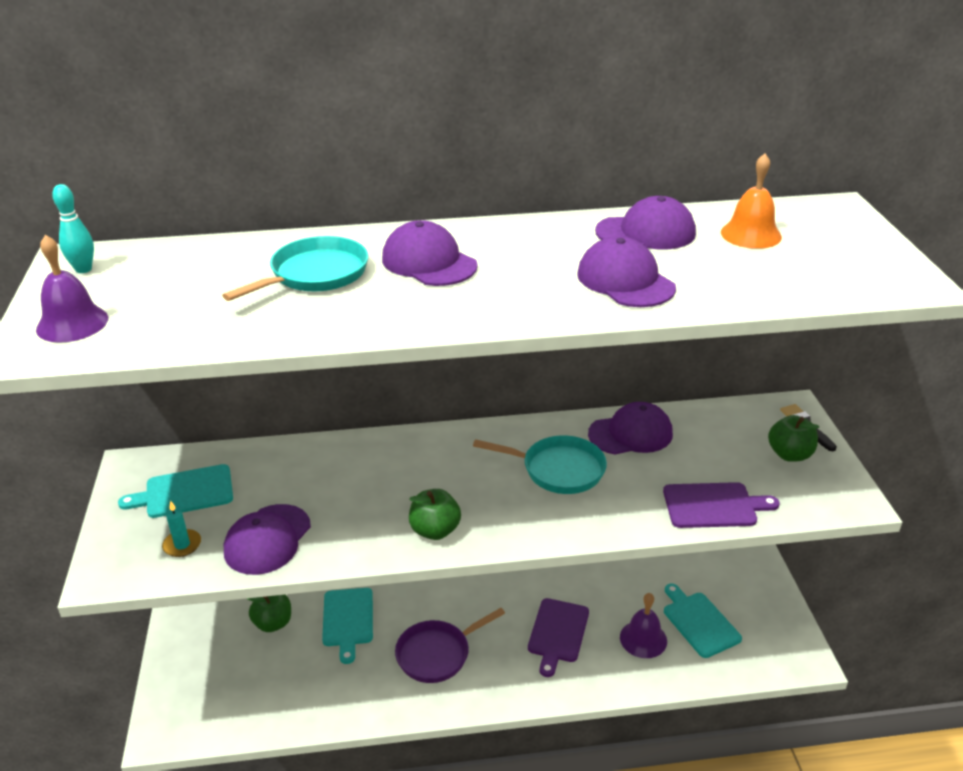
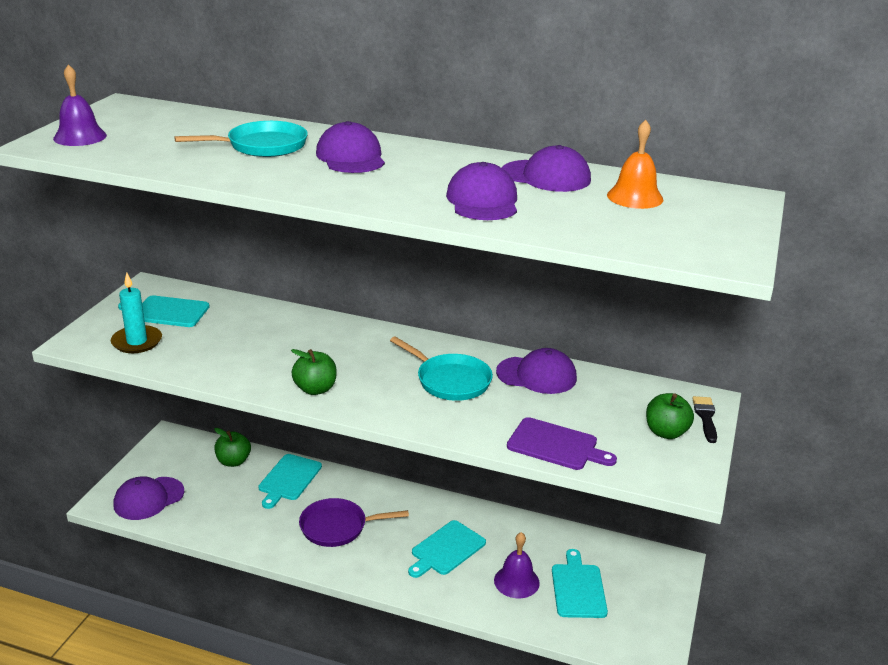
camera: 25 degrees right, 5 degrees down
turquoise bowling pin [52,184,94,273] -> none
turquoise candle [162,501,201,557] -> turquoise candle [111,272,162,353], size x1.64
purple cap [224,504,311,575] -> purple cap moved to [114,476,184,520]
purple cutting board [528,598,589,677] -> turquoise cutting board [408,520,486,578]

